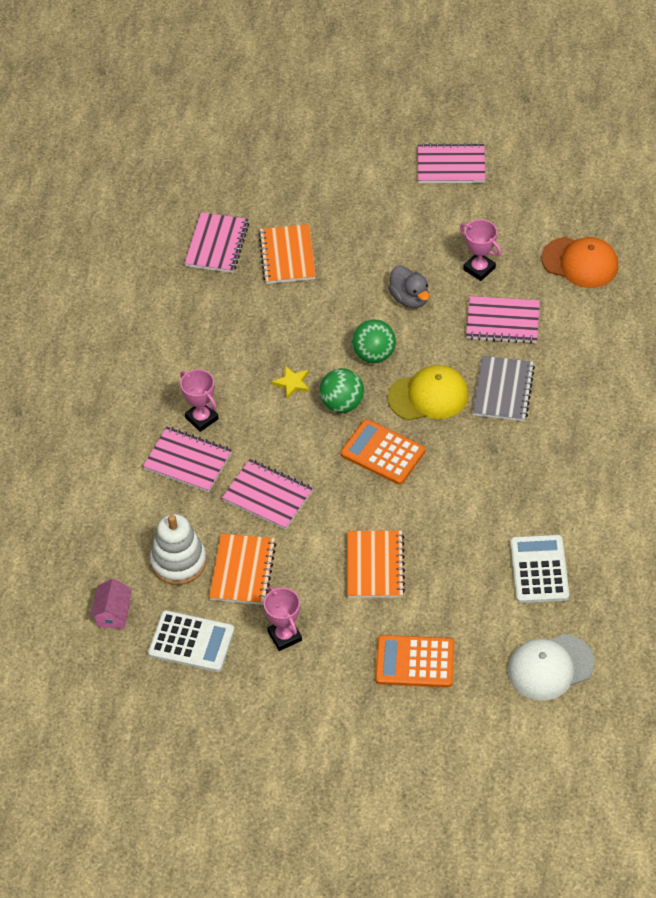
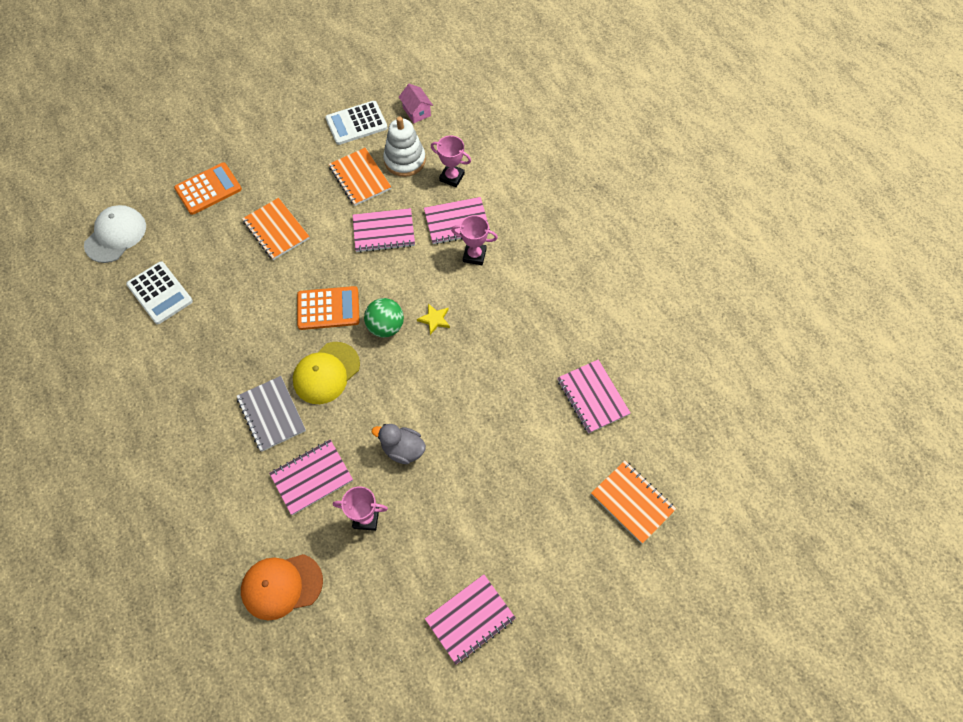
camera: 140 degrees right, 10 degrees up
orange notebook [258,224,316,284] -> orange notebook moved to [591,461,676,544]
pink trophy [264,586,302,651] -> pink trophy moved to [431,135,471,187]
green ball [352,319,396,363] -> none

